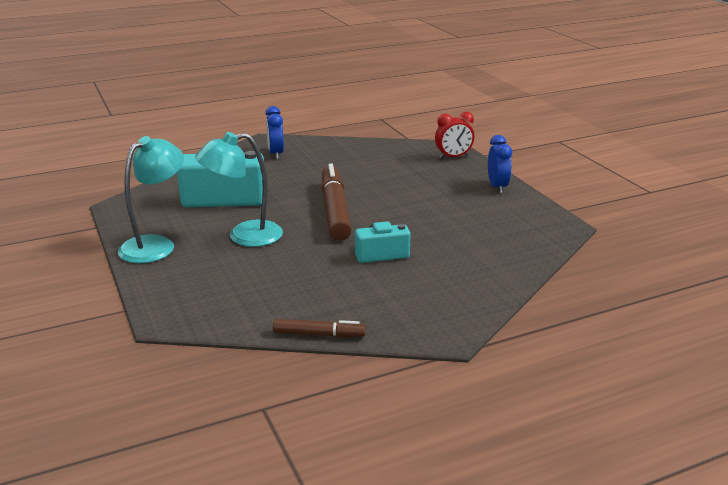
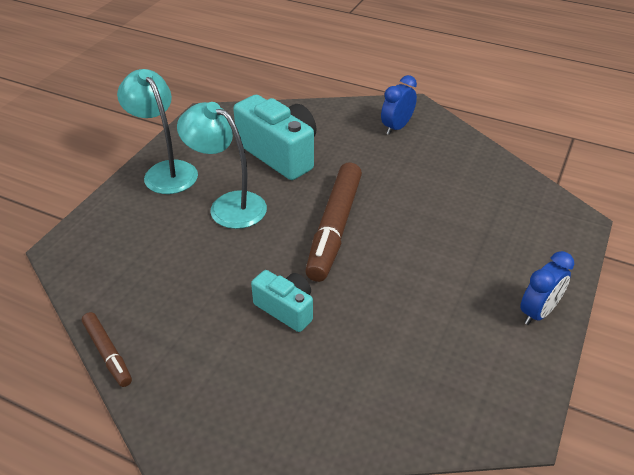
camera: 50 degrees right, 15 degrees up
turquoise lamp [118,136,184,263] -> turquoise lamp turned 120 degrees counterclockwise [117,69,198,194]
brown marker [321,163,352,241] -> brown marker turned 150 degrees clockwise [305,163,362,282]
red clock [435,112,474,159] -> none

